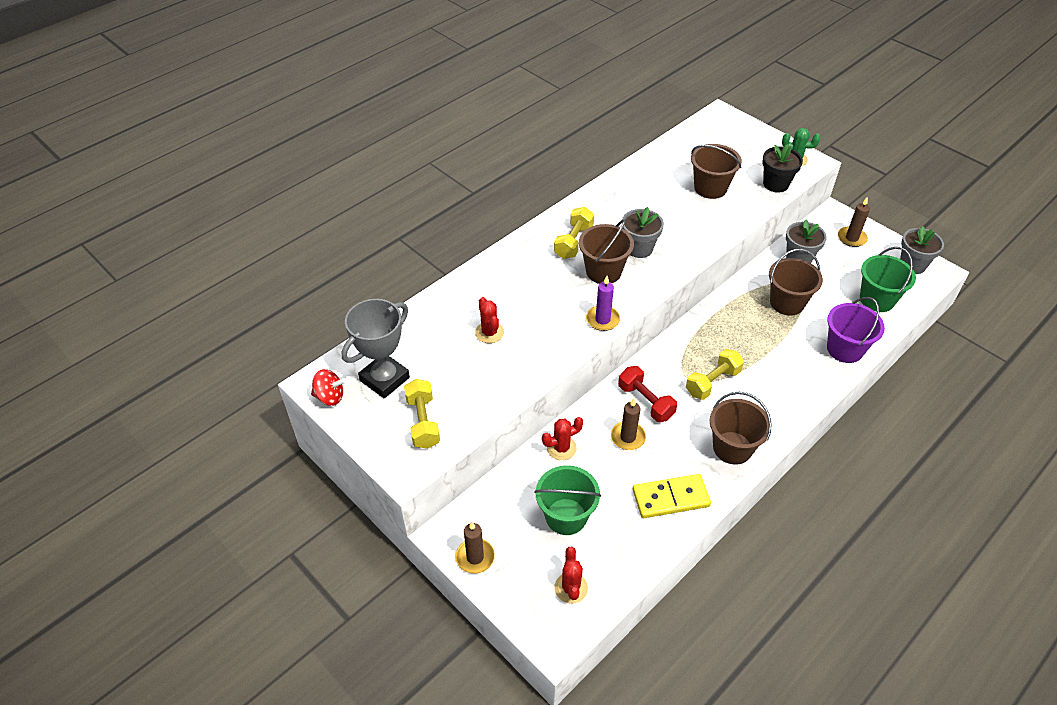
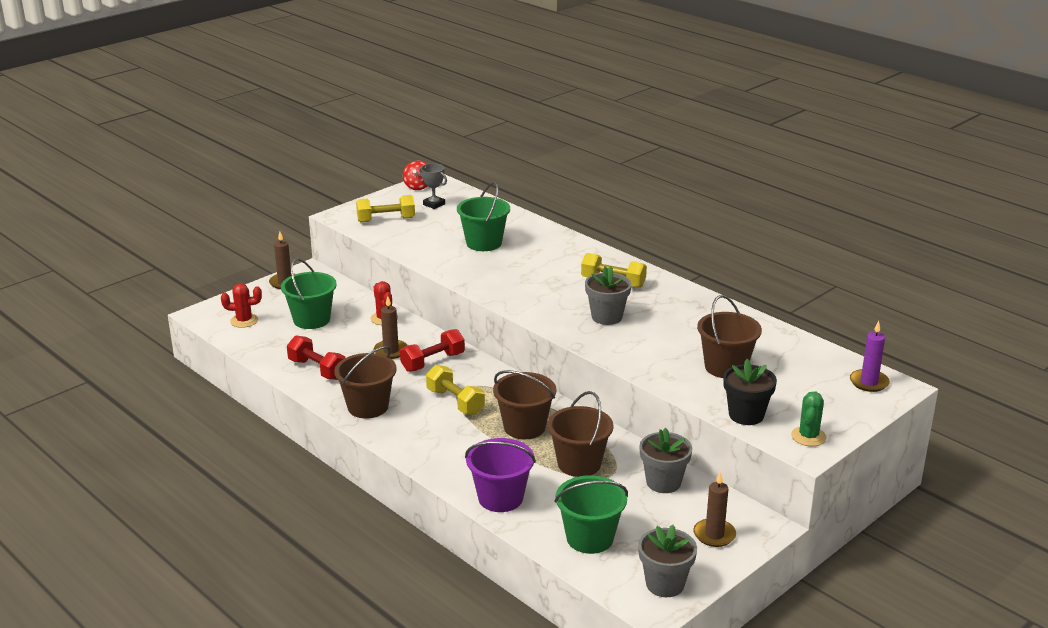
camera: 90 degrees right, 20 degrees down
grey trophy [342,299,410,399] -> grey trophy [419,163,447,209], size x0.53
red cactus [475,297,504,343] -> green bucket [457,182,510,251]
brown bucket [579,219,634,284] -> brown bucket moved to [493,370,556,439]
purple candle [586,276,620,331] -> purple candle moved to [850,321,890,392]
yellow domino [633,474,711,518] -> red dumbbell [287,335,346,380]

